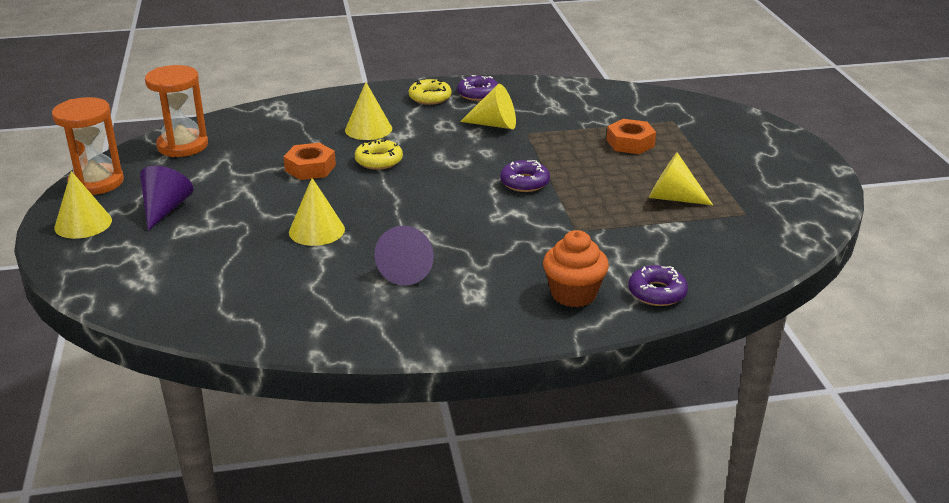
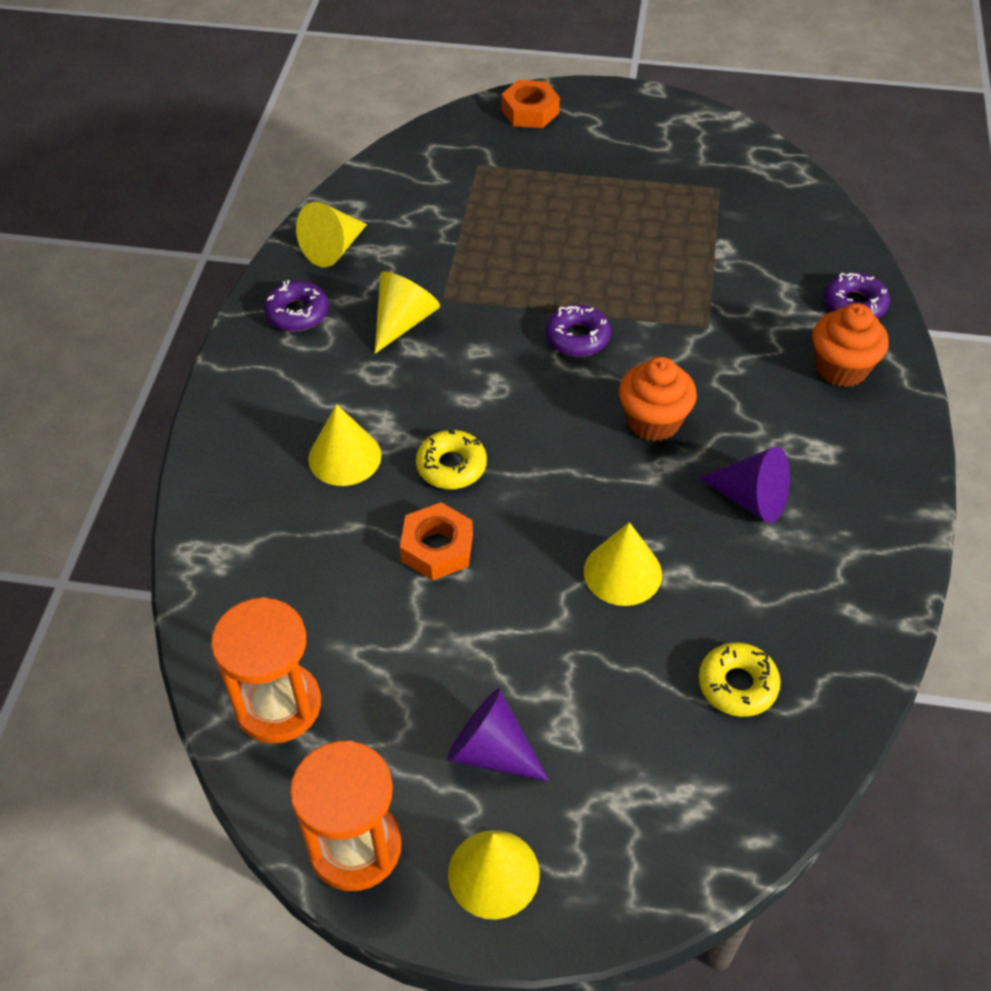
camera: 70 degrees left, 20 degrees up
yellow donut [409,79,452,105] -> yellow donut moved to [699,642,781,717]
orange nut [607,119,656,154] -> orange nut moved to [501,80,560,128]
yellow cone [649,152,713,205] -> yellow cone moved to [296,202,367,267]
none -> orange cupcake [619,357,697,441]

